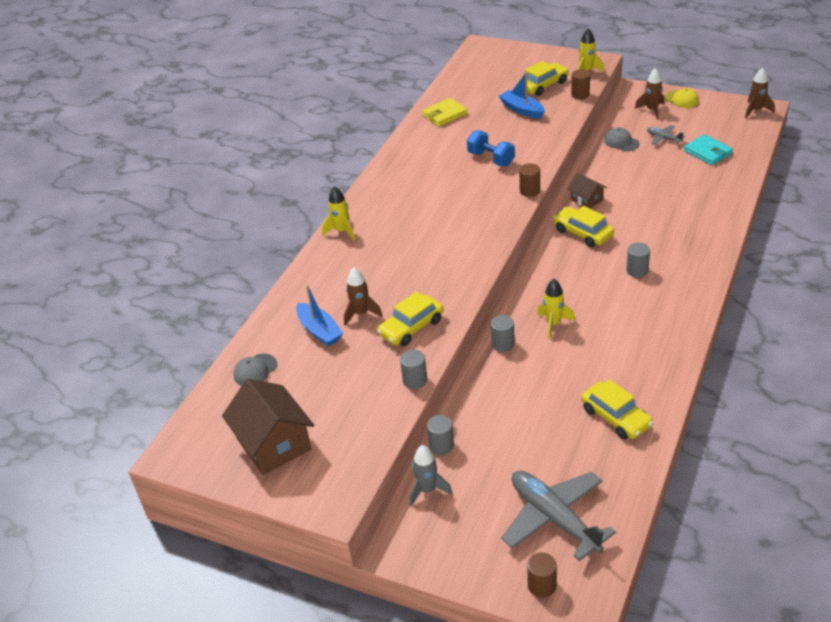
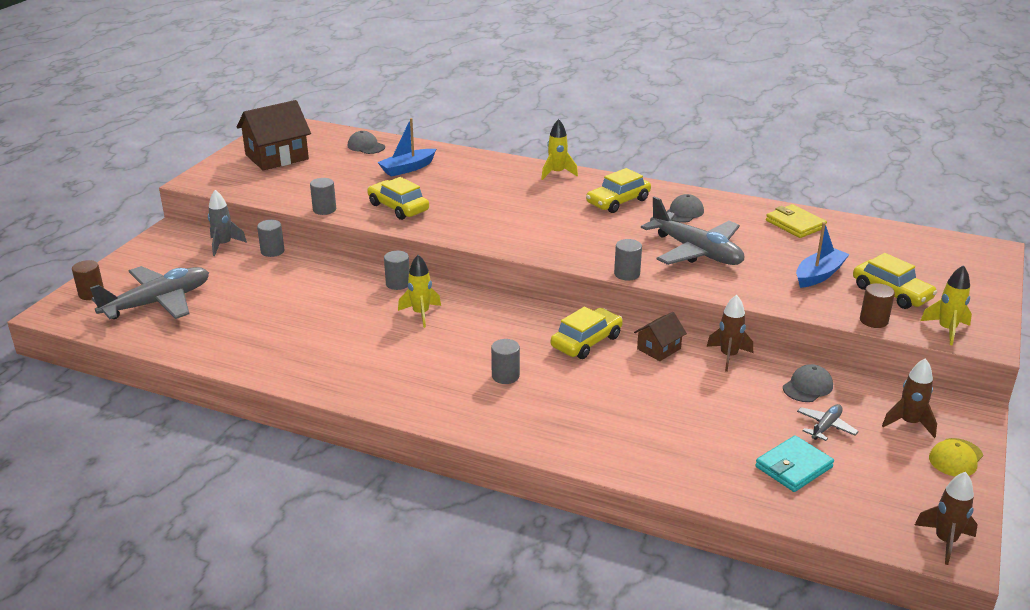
camera: 85 degrees right, 10 degrees down
brown rocket [344,267,382,326] -> brown rocket moved to [707,295,753,372]
blue dumbbell [467,130,515,166] -> grey plane [641,196,744,265]
brown cylinder [519,163,540,197] -> grey cylinder [614,239,642,281]
yellow car [581,379,653,439] -> yellow car moved to [586,168,651,213]
none -> grey cap [666,194,704,223]

